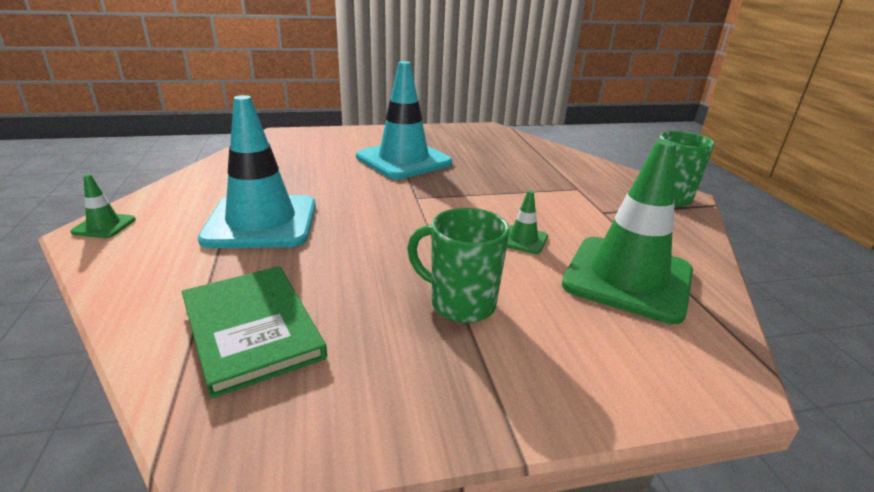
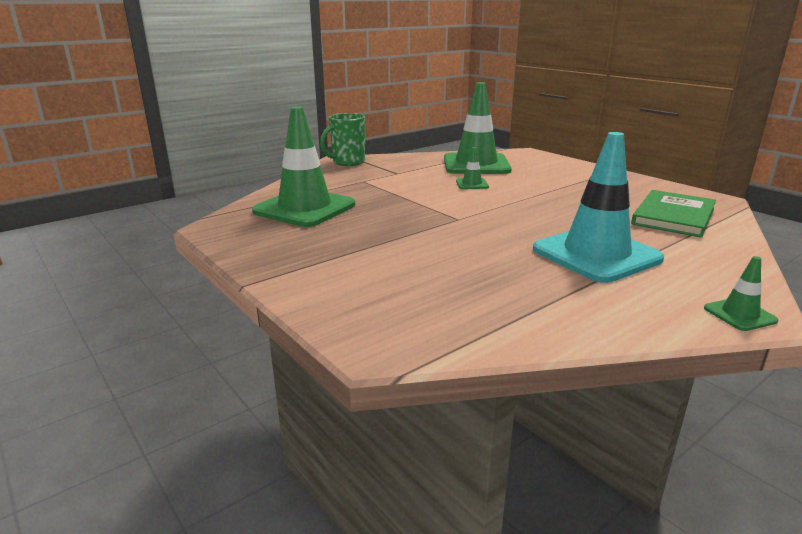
camera: 115 degrees left, 5 degrees down
turquoise traffic cone [356,61,452,179] -> none
green mug [407,208,509,323] -> none
none -> green traffic cone [252,106,355,227]

